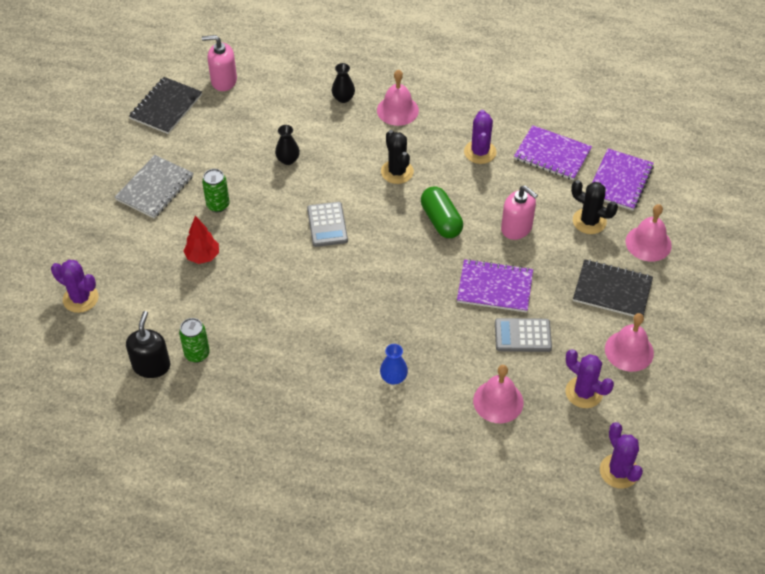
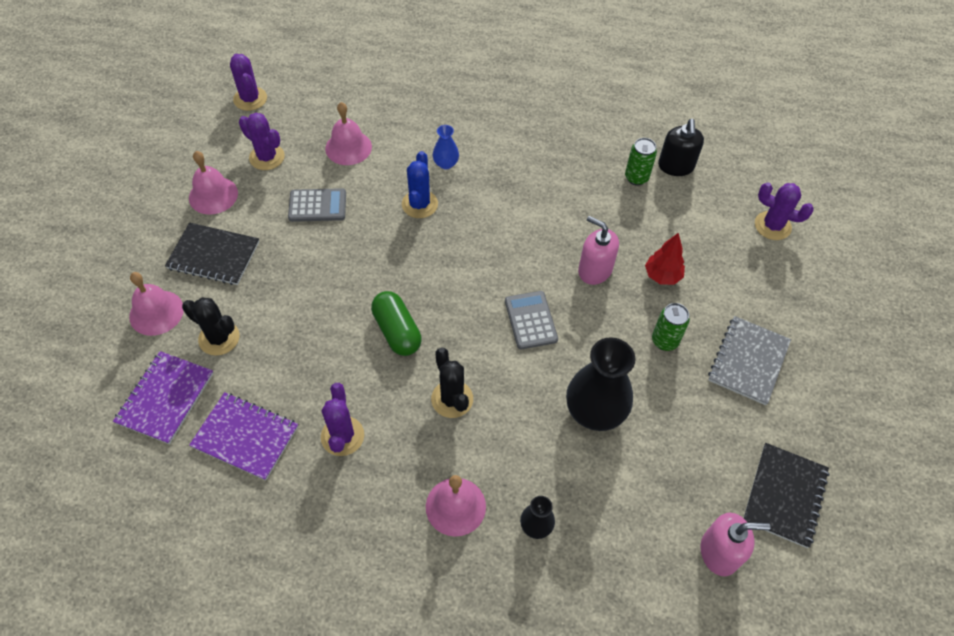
camera: 175 degrees right, 5 degrees up
black vase [275,125,300,165] -> black vase [566,337,635,431], size x2.04
purple notebook [457,259,533,313] -> none
pink soap dispenser [501,185,538,240] -> pink soap dispenser moved to [578,216,619,285]
none -> blue cactus [402,151,438,218]

